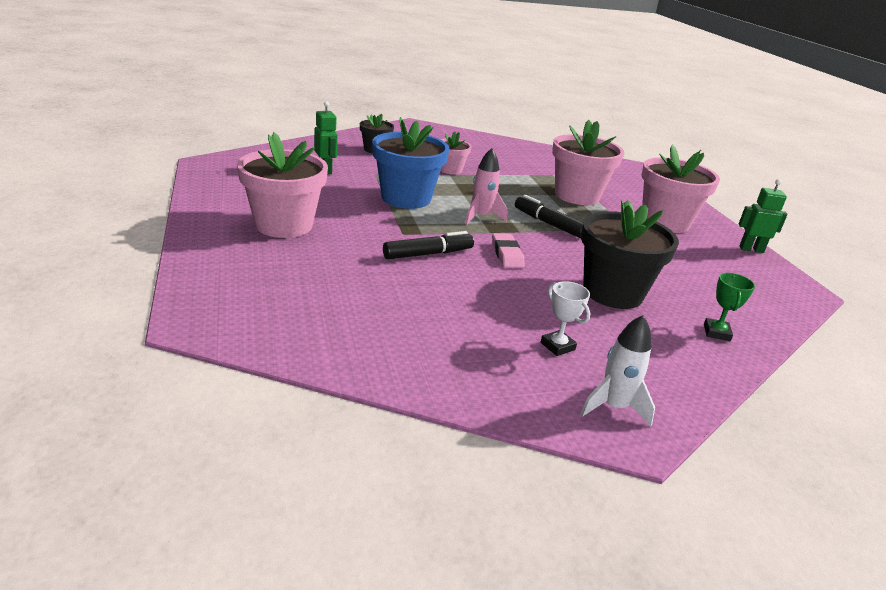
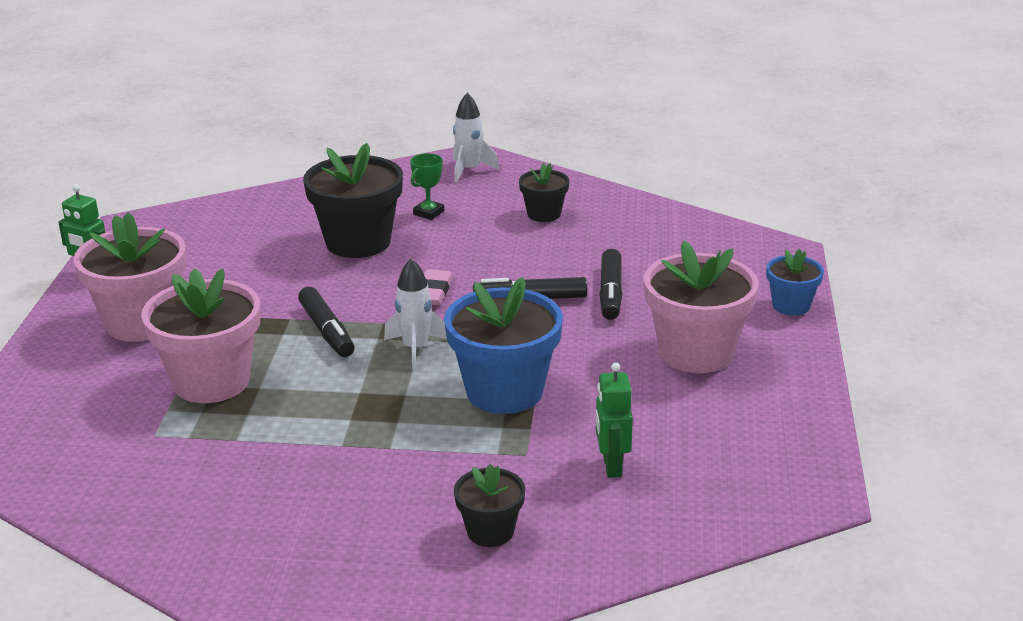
camera: 155 degrees left, 0 degrees up
pink flower pot [440,131,471,175] -> none
pink rocket [465,148,507,225] -> white rocket [384,258,447,370]
white trophy [541,281,590,356] -> none
green trophy [704,273,755,341] -> green trophy moved to [410,153,444,220]
none -> black flower pot [519,163,569,222]
none -> black marker [599,249,623,320]
none -> blue flower pot [766,249,824,316]

